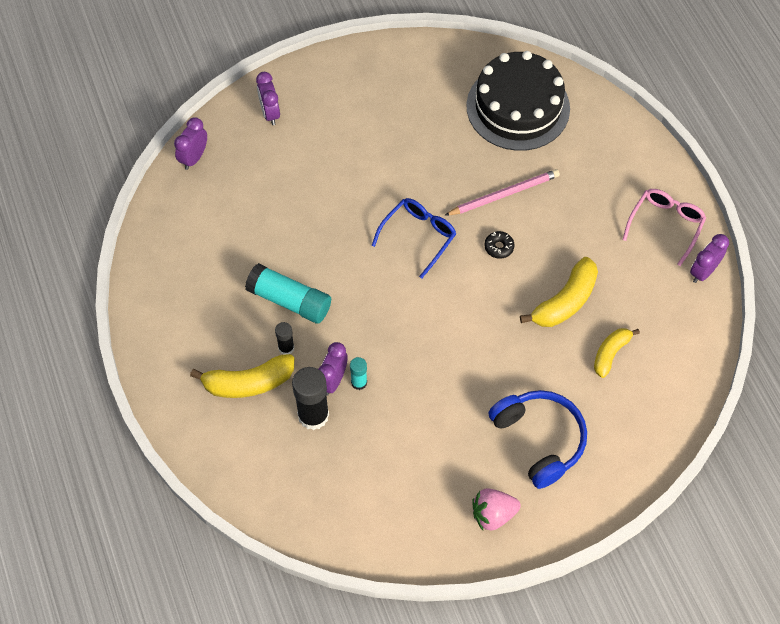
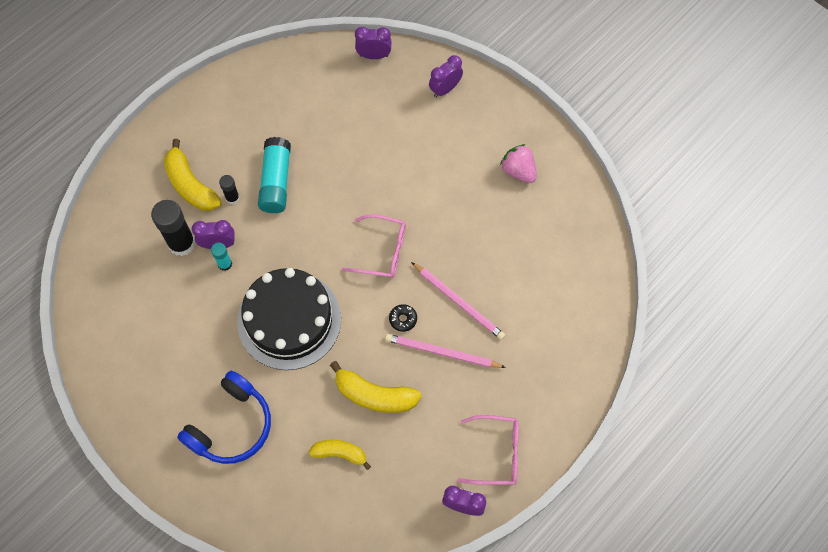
camera: 65 degrees right, 5 degrees up
blue glasses [372,198,456,278] -> pink glasses [342,214,406,278]
black cake [466,51,570,151] -> black cake moved to [238,268,341,370]
pink strawberry [472,488,521,531] -> pink strawberry moved to [500,144,537,183]
none -> pink pencil [385,334,506,368]

